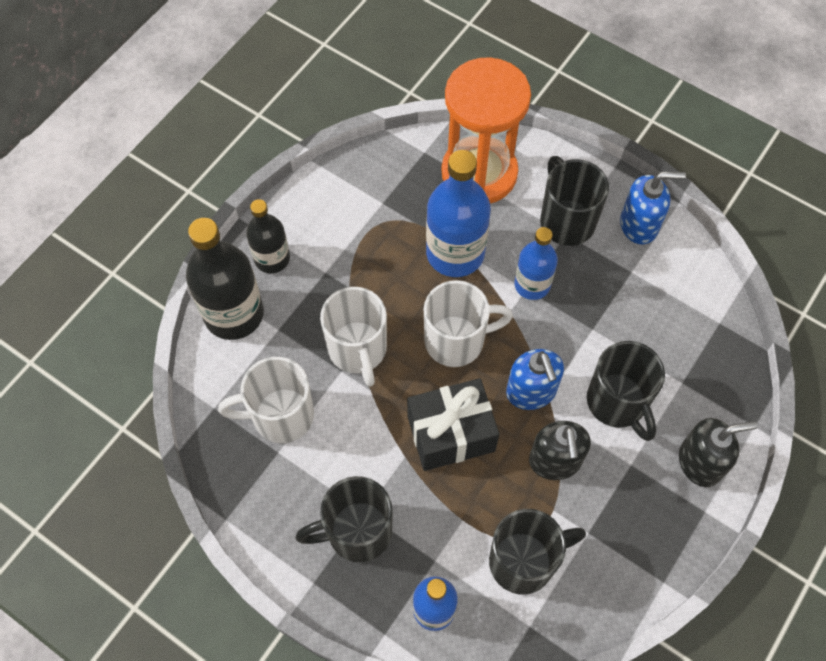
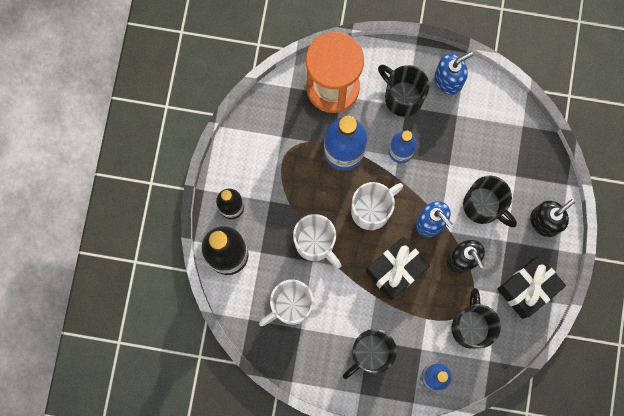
camera: 25 degrees left, 15 degrees up
black mug [489,509,586,595] -> black mug turned 45 degrees counterclockwise [451,288,501,349]
none -> black gift [497,255,566,319]

